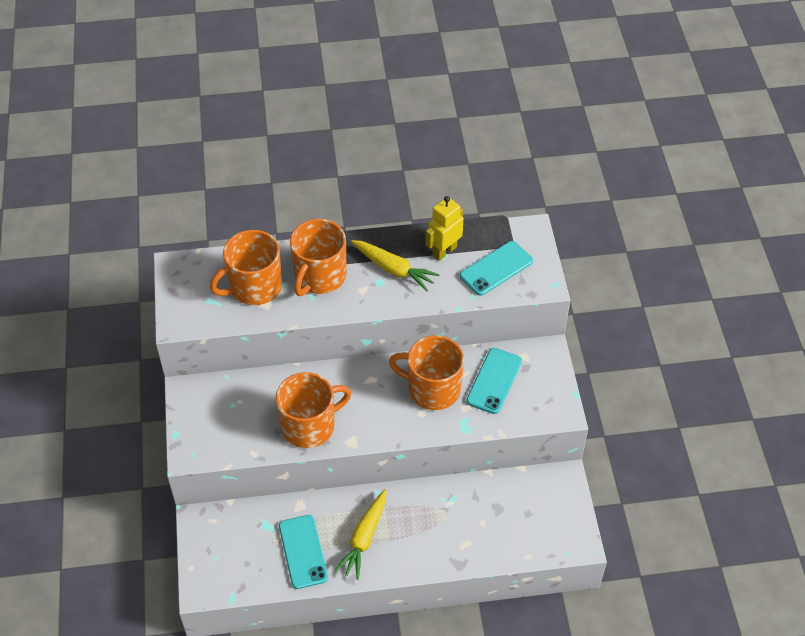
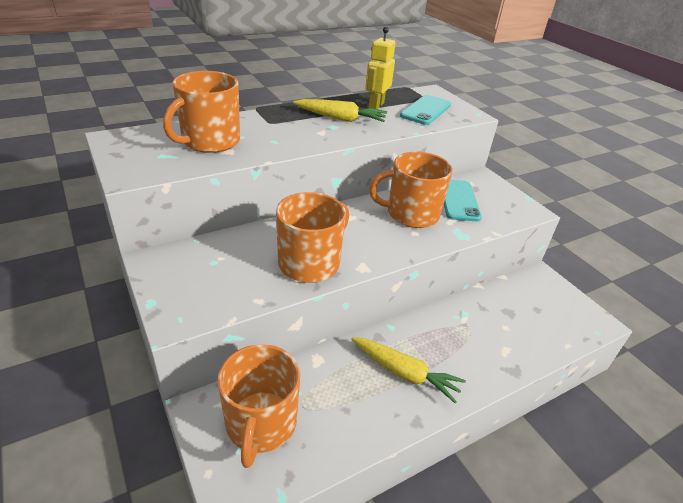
camera: 25 degrees left, 15 degrees down
turquoise phone [279,515,328,589] -> none
orange mug [290,219,347,296] -> orange mug moved to [218,344,300,468]
yellow carrot [334,489,386,580] -> yellow carrot turned 60 degrees counterclockwise [351,337,466,403]

